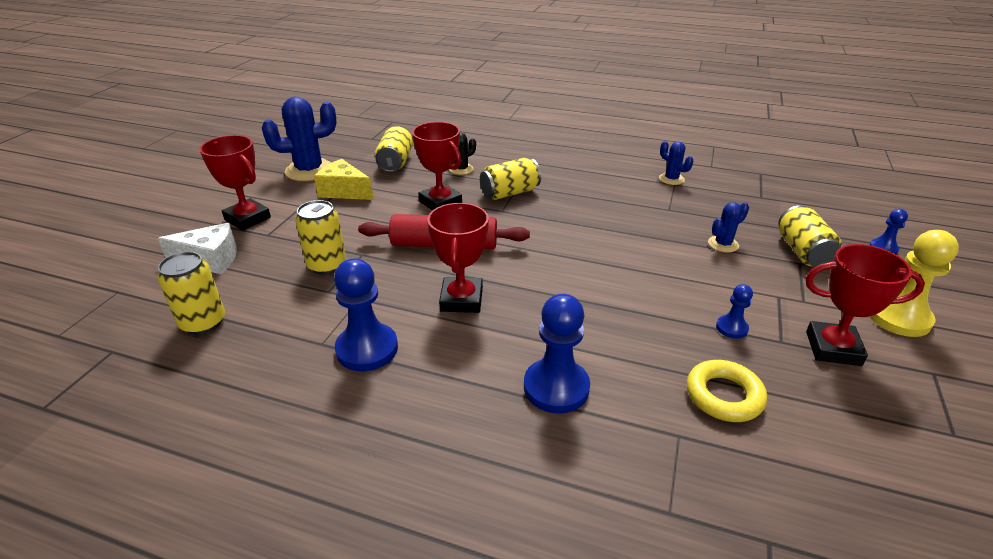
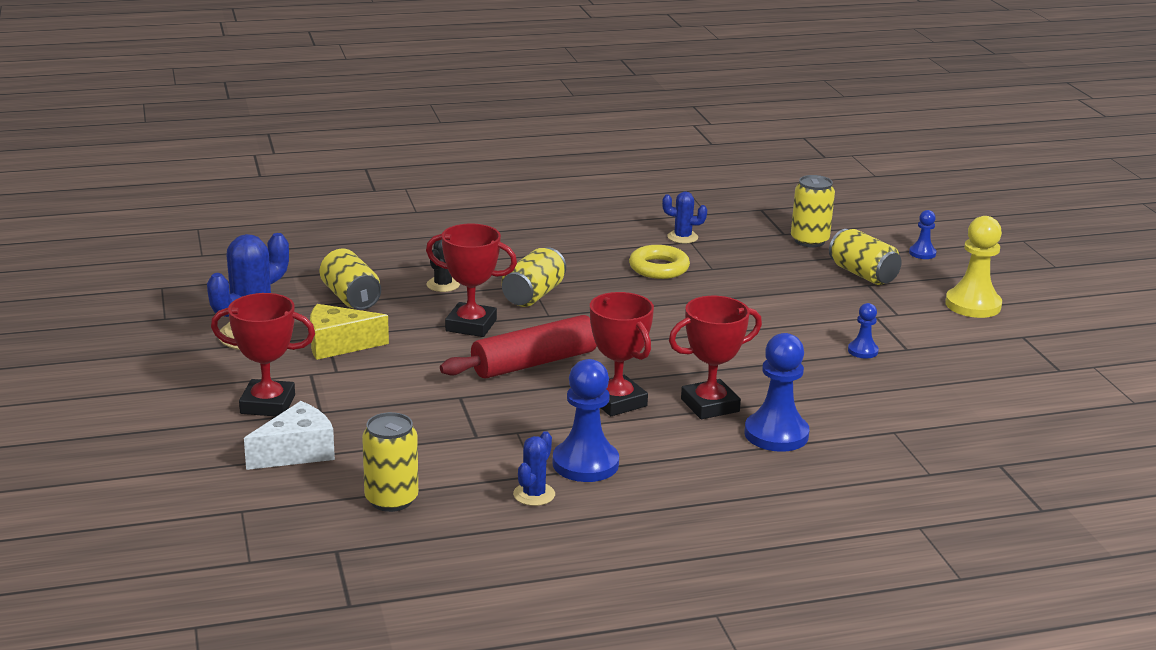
camera: 35 degrees left, 10 degrees down
yellow can [295,200,346,275] -> yellow can moved to [791,175,835,247]
yellow ring [687,360,767,422] -> yellow ring moved to [629,245,690,279]
blue cactus [708,202,749,253] -> blue cactus moved to [513,431,555,506]
red trophy [806,244,925,366] -> red trophy moved to [669,296,762,419]

